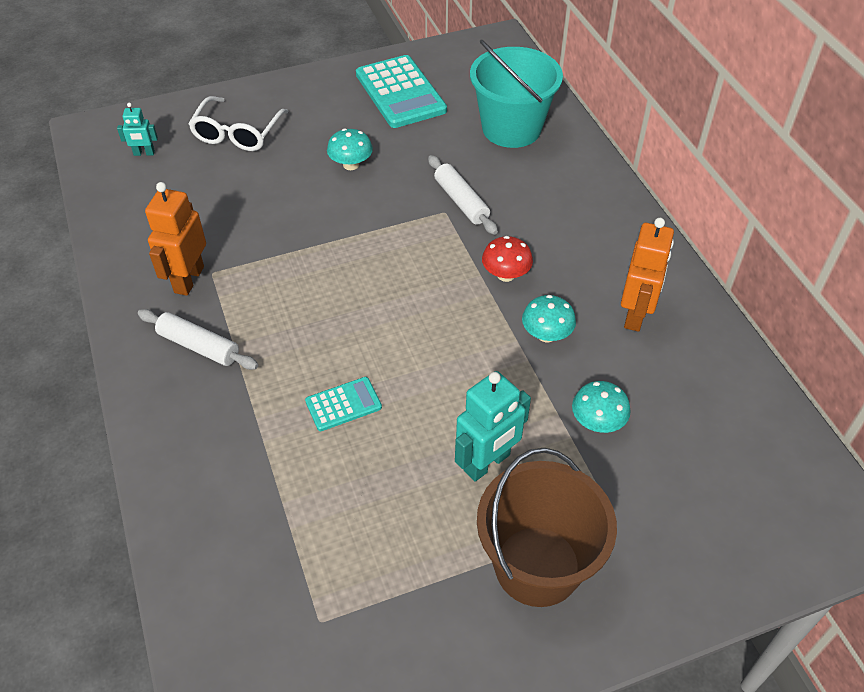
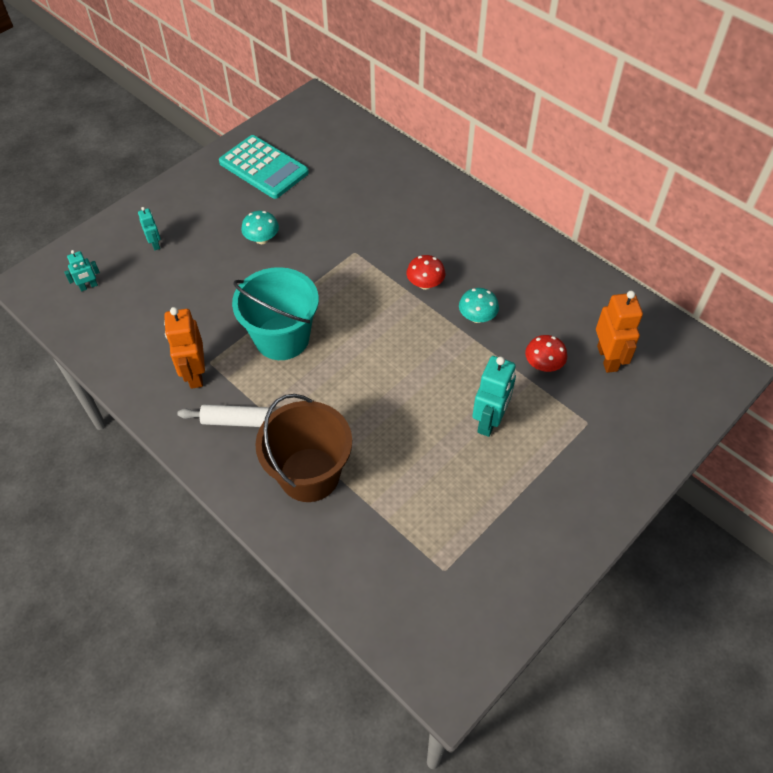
camera: 25 degrees left, 5 degrees up
white glasses [188,96,289,151] -> turquoise robot [138,207,161,250]
turquoise calculator [305,377,382,431] -> none
white rolling pin [428,155,498,235] -> none
turquoise bucket [470,40,563,148] -> turquoise bucket moved to [232,267,319,360]
brown bucket [477,448,617,607] -> brown bucket moved to [255,394,352,502]
turquoise mushroom [572,381,631,433] -> red mushroom [525,335,567,372]
orange robot [621,218,674,332] -> orange robot moved to [596,291,643,373]

